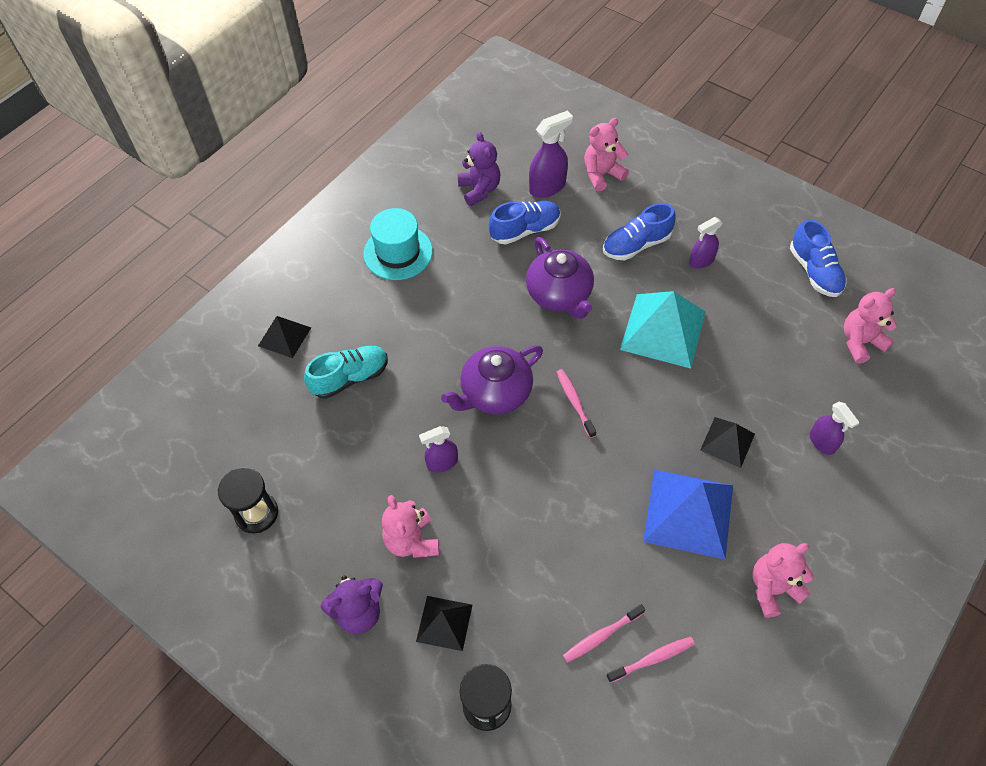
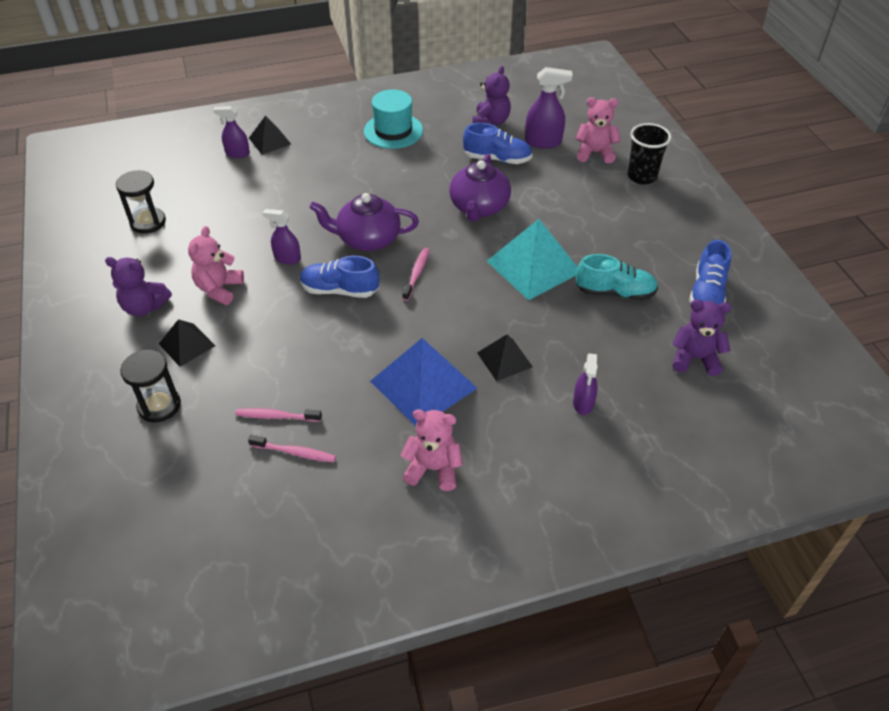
camera: 35 degrees right, 10 degrees down
turquoise shoe [304,346,388,399] -> turquoise shoe moved to [576,254,658,301]
blue shoe [603,203,676,260] -> blue shoe moved to [300,256,379,298]
purple spray bottle [689,217,722,269] -> purple spray bottle moved to [213,106,250,158]
pink teddy bear [843,288,897,364] -> purple teddy bear [672,299,731,376]
none -> black cup [628,123,671,184]

